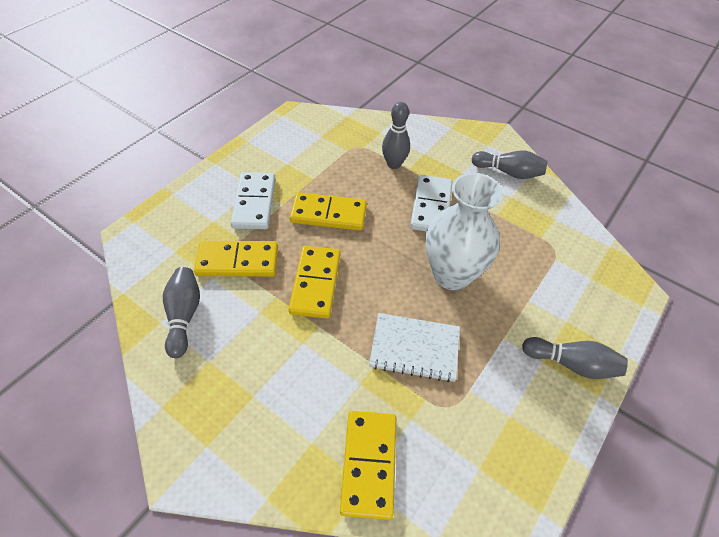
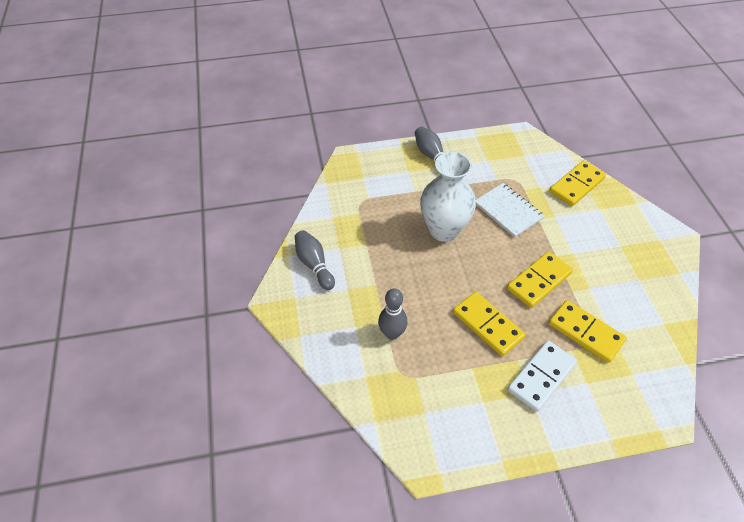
camera: 135 degrees left, 0 degrees up
grey bowling pin [163,267,200,358] -> none
white domino [410,175,452,232] -> none

